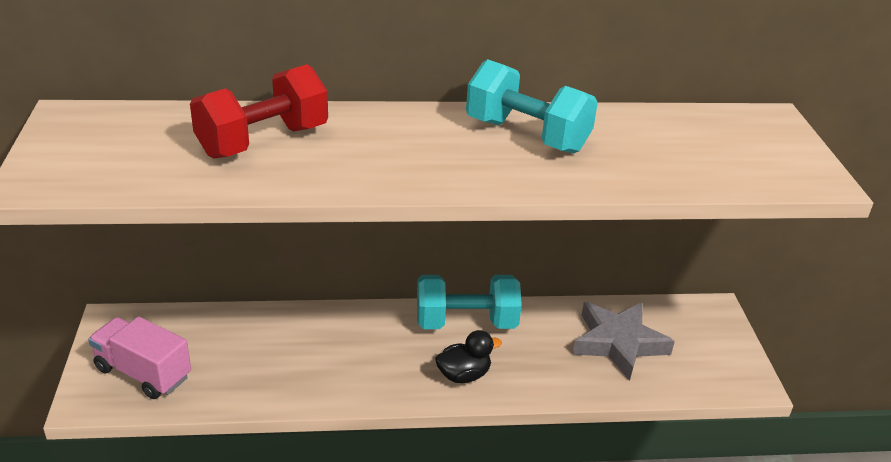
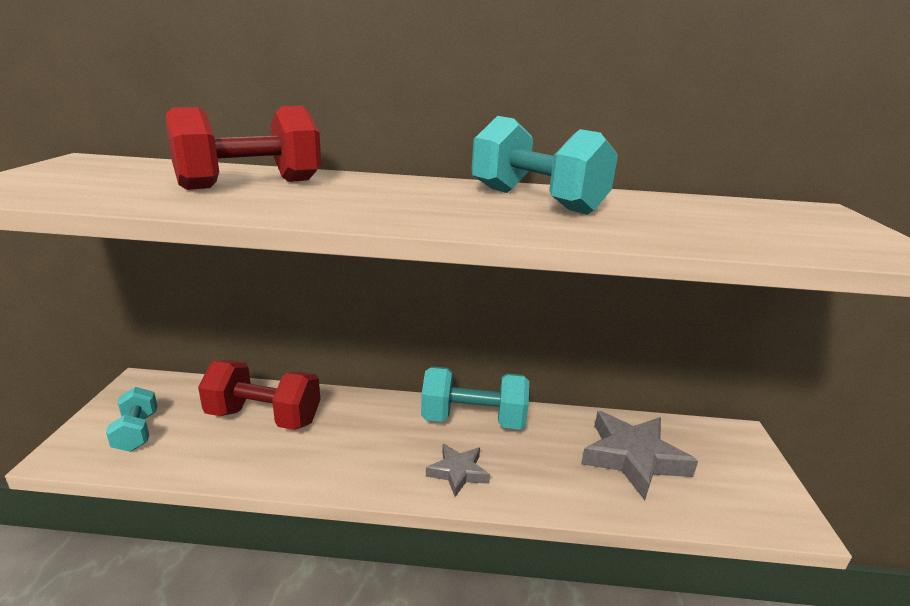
camera: 10 degrees right, 10 degrees down
pink truck [88,316,191,399] -> turquoise dumbbell [106,387,157,452]
black duck [435,330,502,383] -> grey star [426,444,490,497]
none -> red dumbbell [198,360,320,430]

